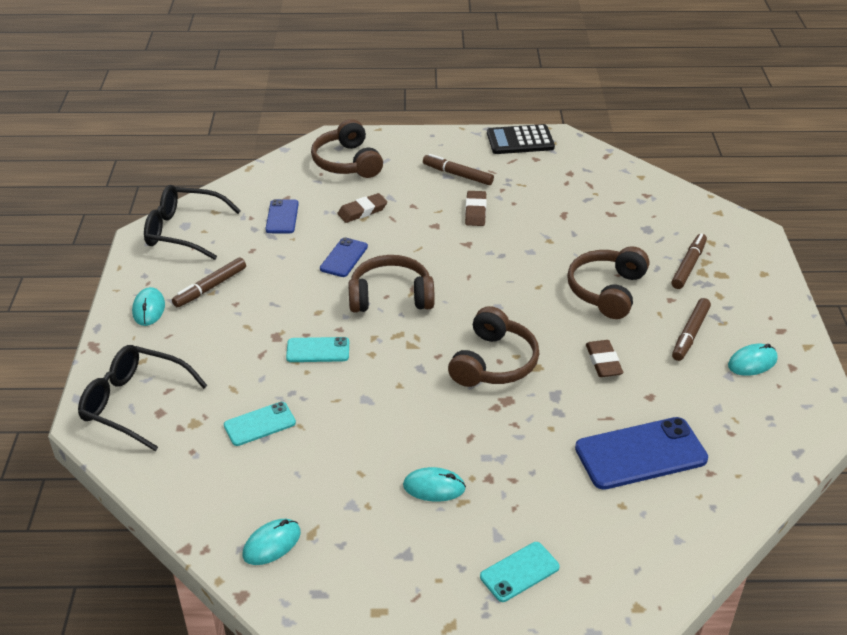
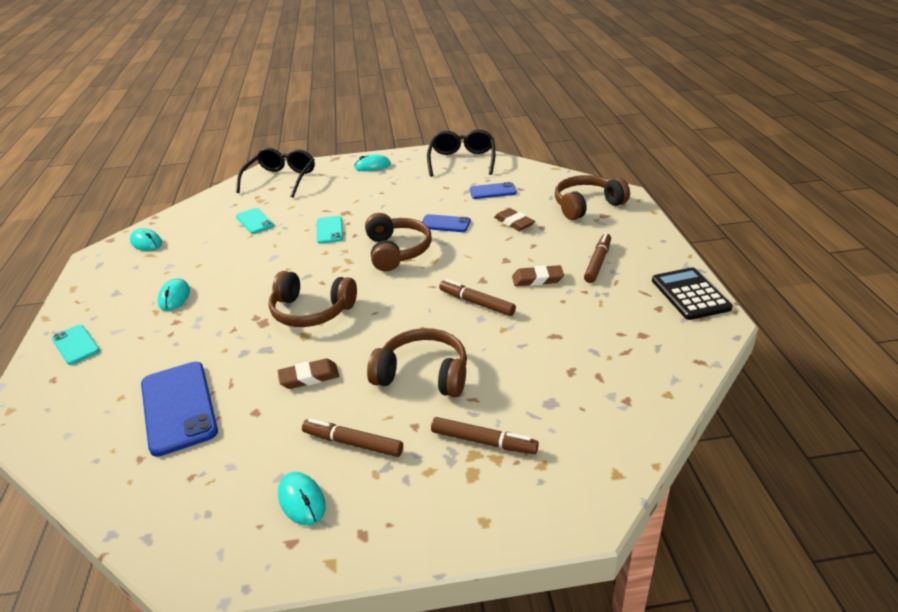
camera: 85 degrees right, 5 degrees down
brown marker [172,258,246,307] -> brown marker moved to [439,279,516,316]

